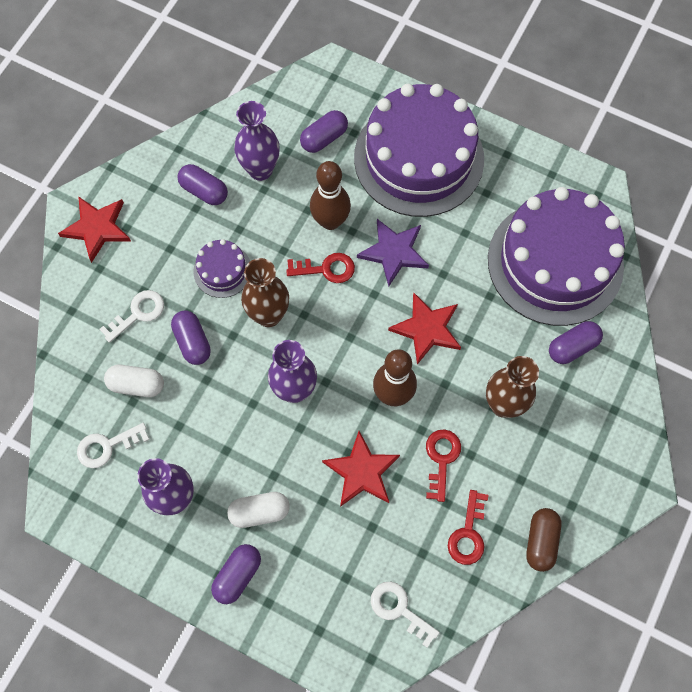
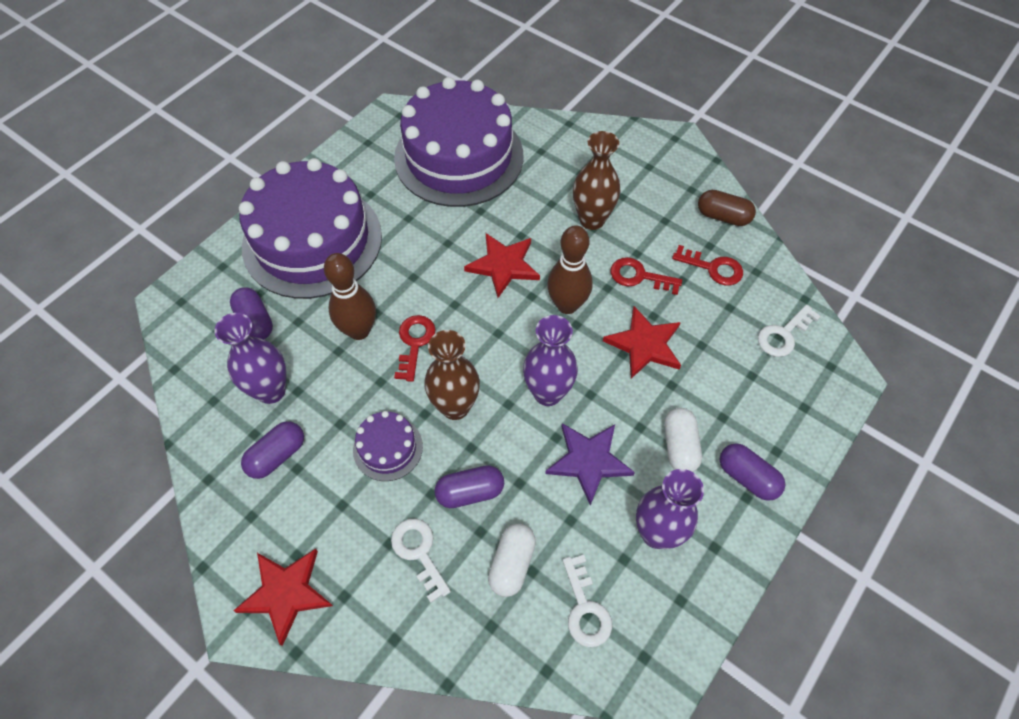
camera: 80 degrees left, 10 degrees down
purple star [357,219,429,287] -> purple star moved to [545,423,635,505]
purple capsule [549,321,603,364] -> none

